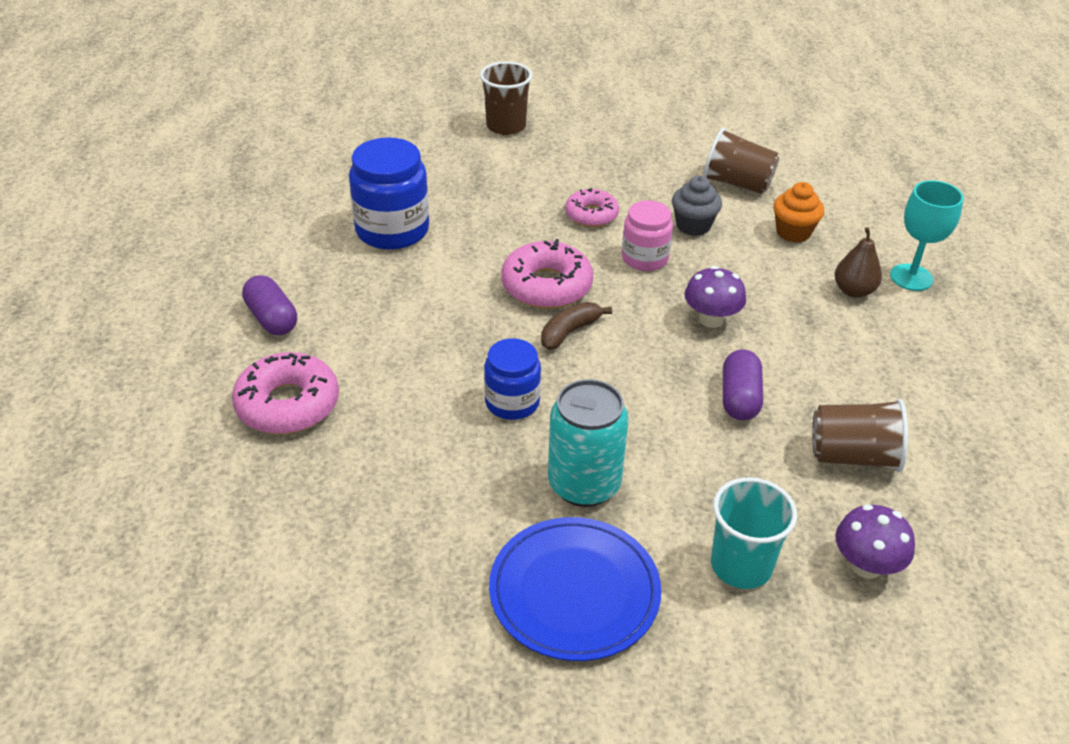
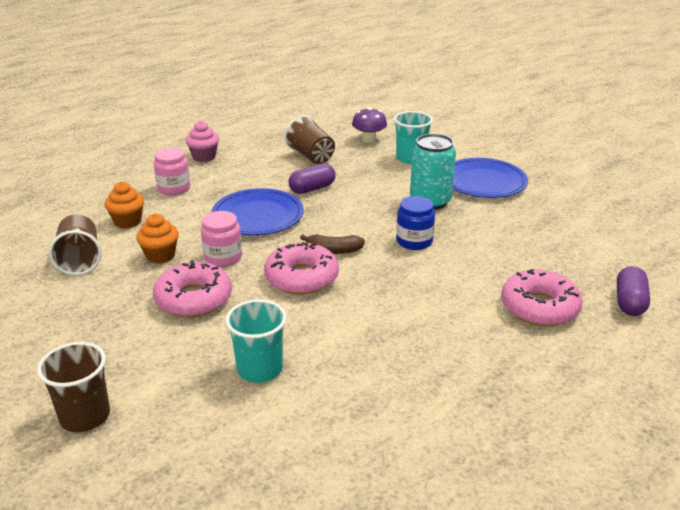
camera: 130 degrees left, 10 degrees down
purple capsule [242,275,297,335] -> purple capsule moved to [617,266,650,316]
blue jar [349,137,429,250] -> none
pink donut [565,188,619,227] -> pink donut [153,260,232,317], size x1.57
grey cupcake [672,176,722,236] -> orange cupcake [136,214,179,264]
purple mushroom [684,266,746,328] -> blue plate [211,188,304,235]
brown pear [835,227,882,298] -> pink jar [154,148,190,195]
turquoise goblet [890,180,964,291] -> none
none -> pink cupcake [186,121,219,162]
none -> turquoise cup [225,299,287,383]

